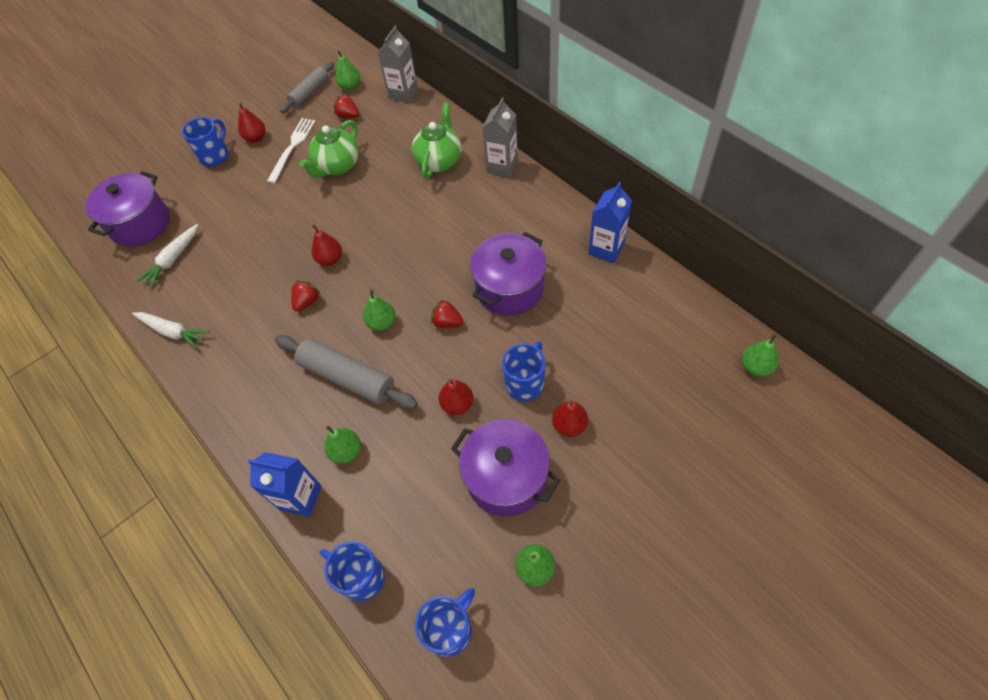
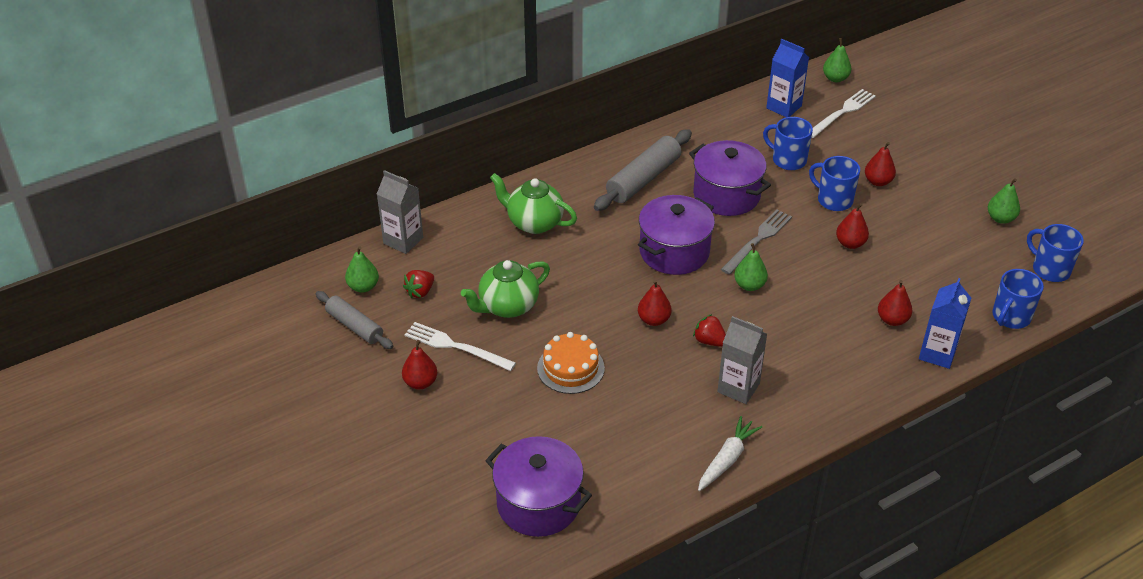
camera: 85 degrees left, 15 degrees down
white carrot [137,224,198,288] -> none
blue mug [182,117,229,167] -> blue mug moved to [763,117,813,170]
grey rolling pin [275,335,418,409] -> grey rolling pin moved to [594,129,692,211]
green teapot [299,120,359,178] -> green teapot turned 105 degrees clockwise [461,260,550,318]
green pear [325,426,361,464] -> red pear [878,280,912,326]
red strawberry [431,299,463,328] -> grey fork [721,209,792,275]
purple pot [451,419,560,517] -> purple pot moved to [638,195,715,275]
grey carton [482,98,518,177] -> grey carton moved to [717,316,767,404]
blue carton [588,182,632,263] -> blue carton moved to [766,39,809,117]
none -> orange cake [537,332,605,394]
none -> white fork [811,89,876,138]

